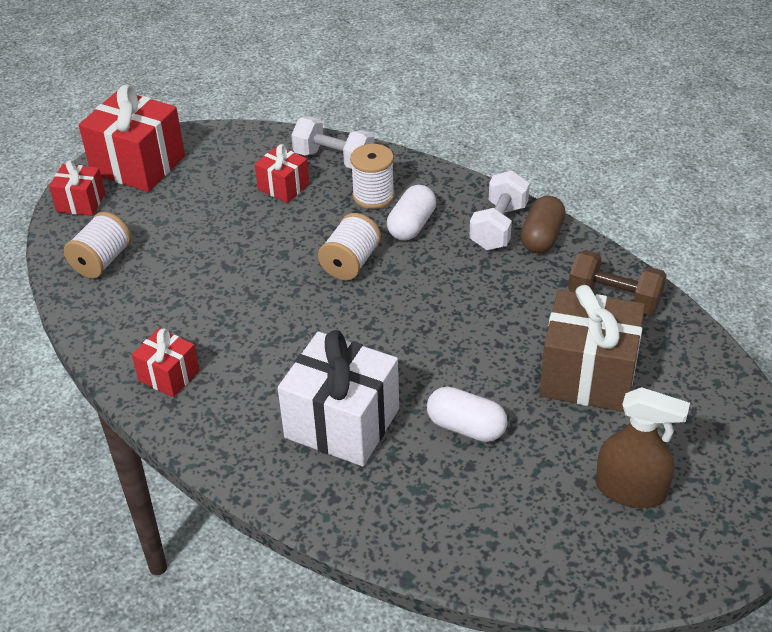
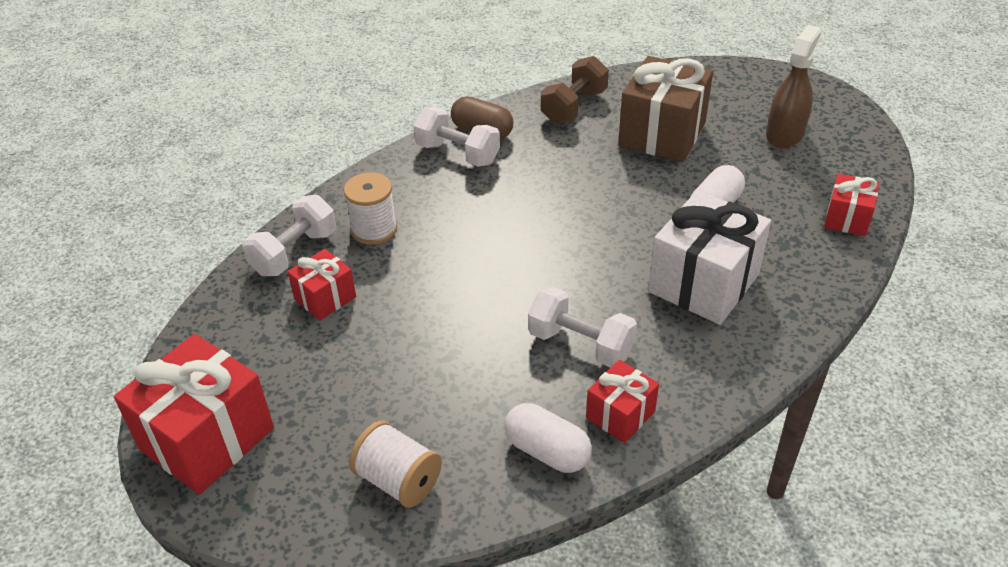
camera: 80 degrees left, 0 degrees up
red gift [49,160,105,216] -> red gift moved to [824,174,879,236]
white spool [318,213,381,280] -> none
white capsule [387,185,436,241] -> white capsule moved to [504,403,592,473]
none -> white dumbbell [528,287,637,368]

